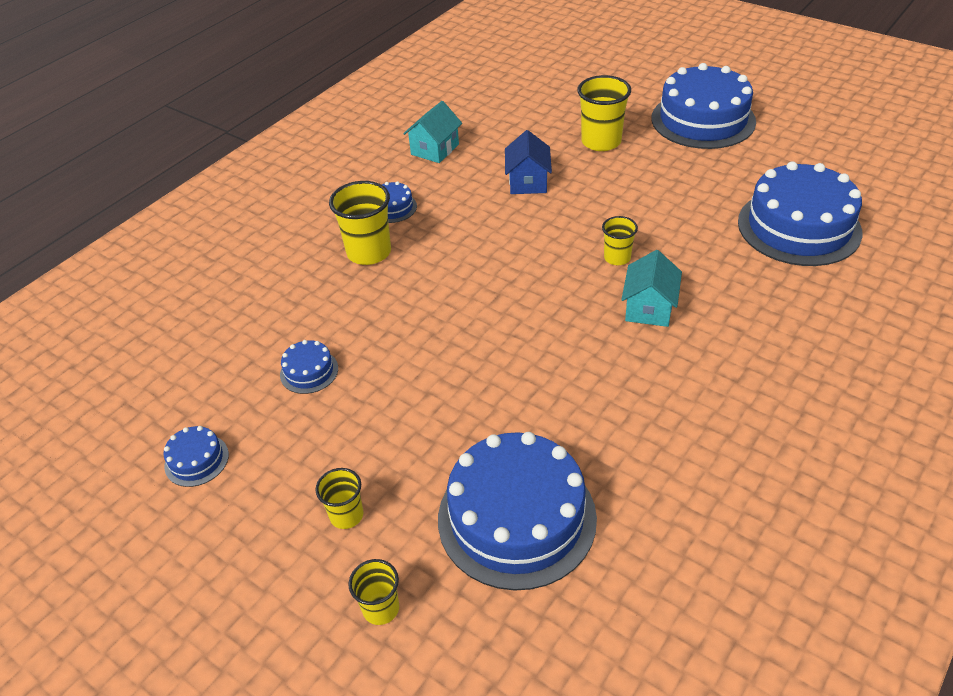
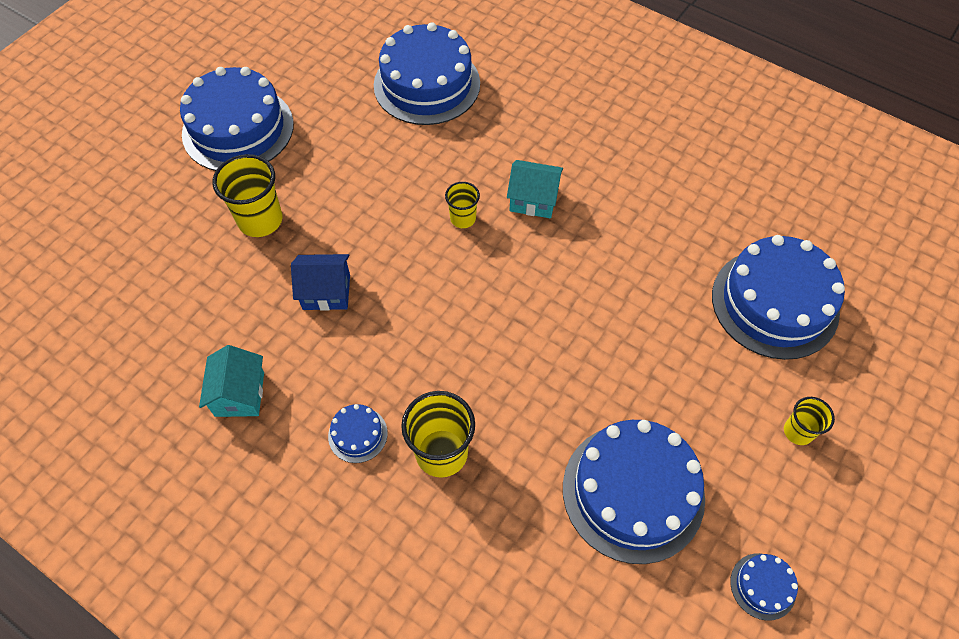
camera: 95 degrees left, 15 degrees up
blue cake [280,340,338,394] -> blue cake [563,420,705,564], size x2.31
yellow cup [349,559,399,625] -> none
turquoise house [403,101,462,163] -> turquoise house turned 60 degrees clockwise [199,345,264,417]

